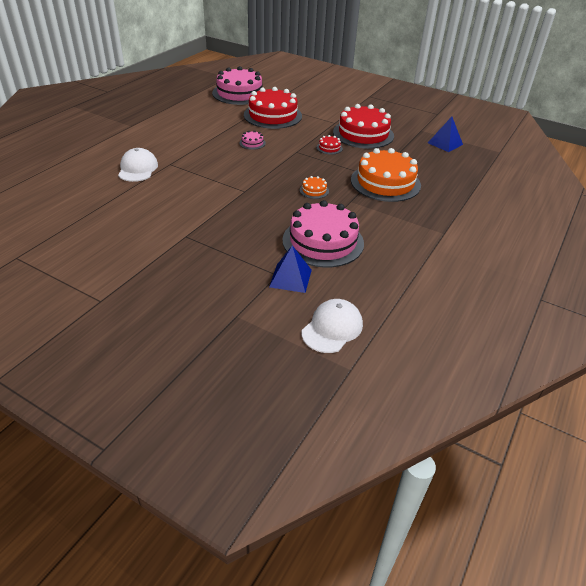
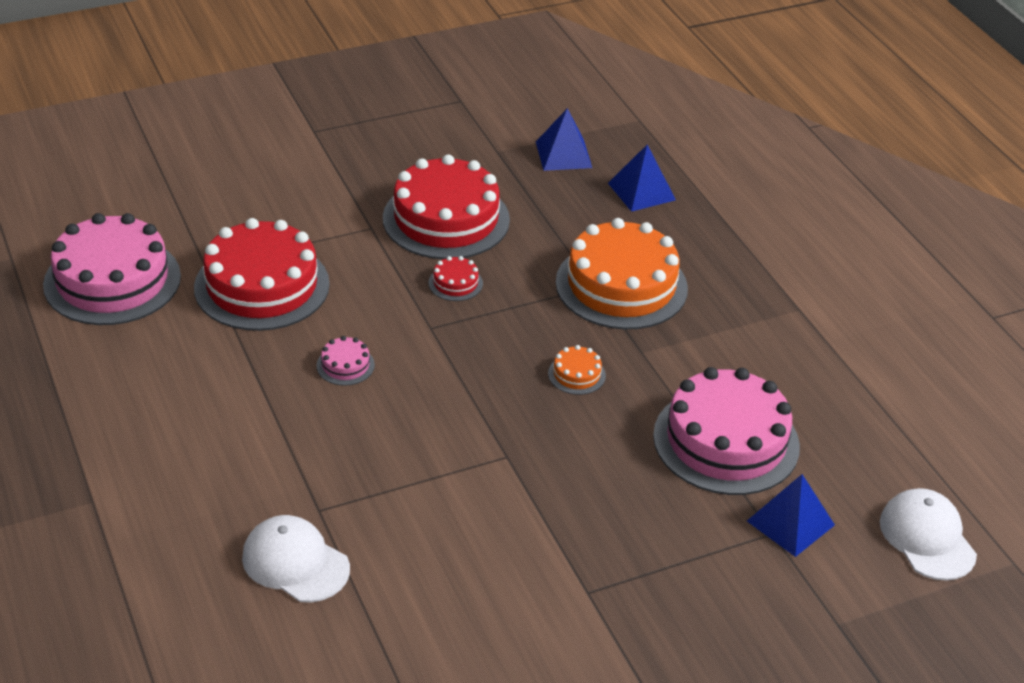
camera: 55 degrees left, 0 degrees up
none -> blue pyramid [608,145,676,212]

